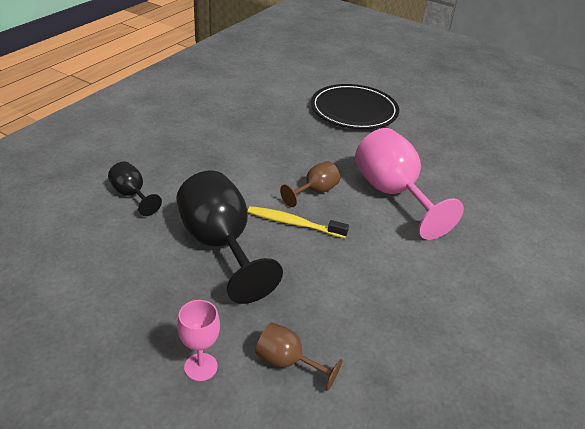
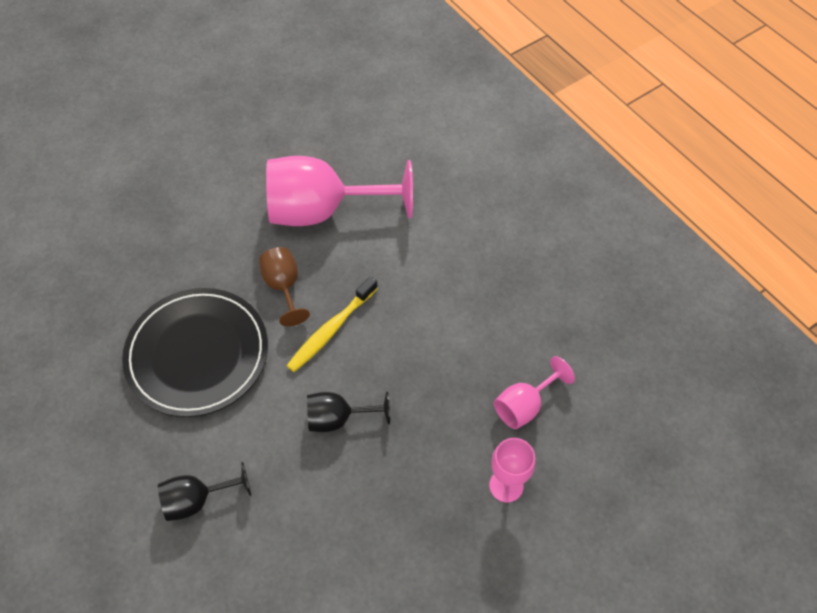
camera: 65 degrees left, 20 degrees up
black goblet [176,170,283,304] -> black goblet [307,391,390,432], size x0.50
brown goblet [255,322,343,391] -> pink goblet [494,356,575,429]
black plate [311,84,399,129] -> black plate moved to [122,288,268,417]

